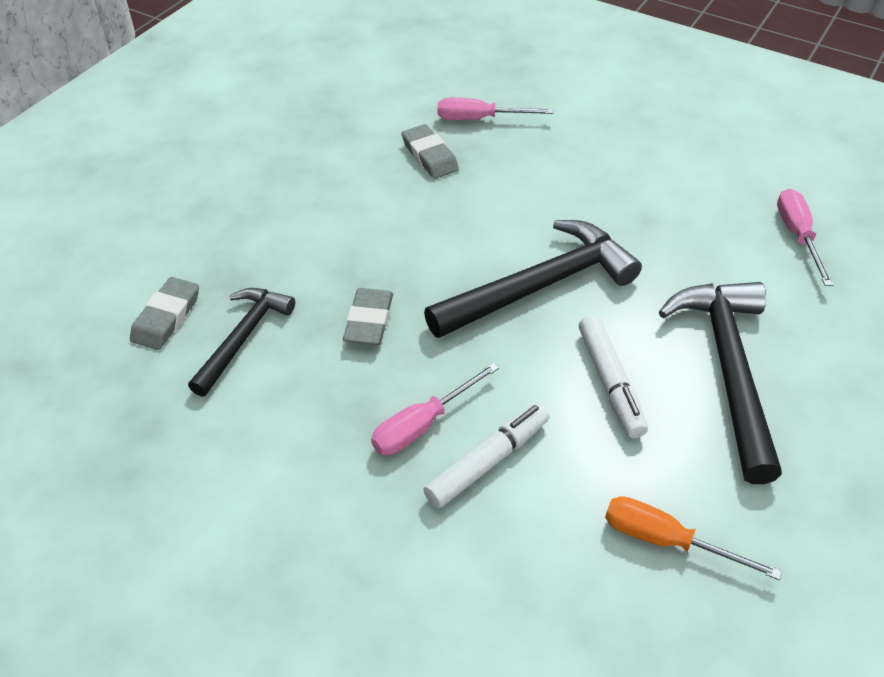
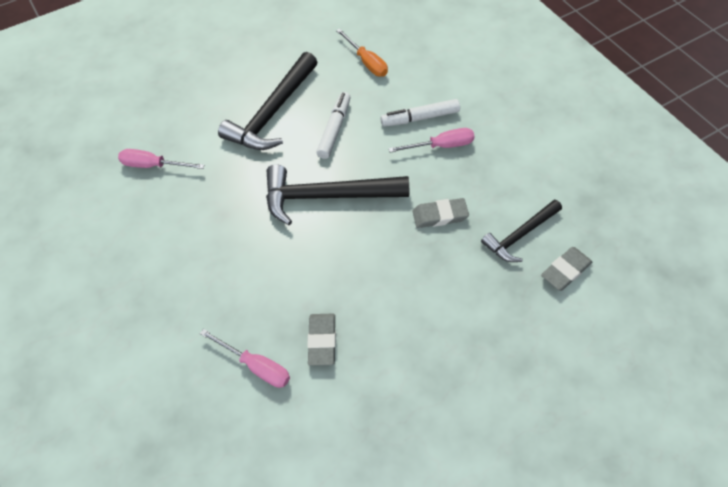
camera: 150 degrees left, 10 degrees up
grey eraser [343,288,393,345] -> grey eraser turned 45 degrees clockwise [412,198,469,228]
pink screwdriver [777,189,833,286] -> pink screwdriver turned 75 degrees clockwise [118,149,204,169]

